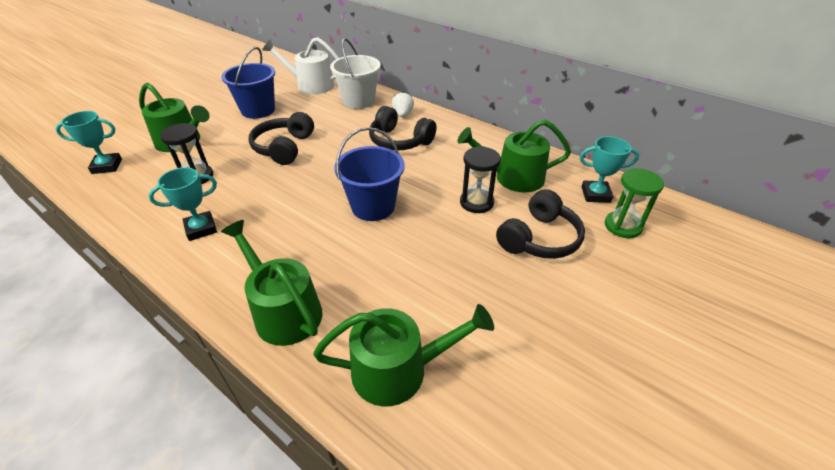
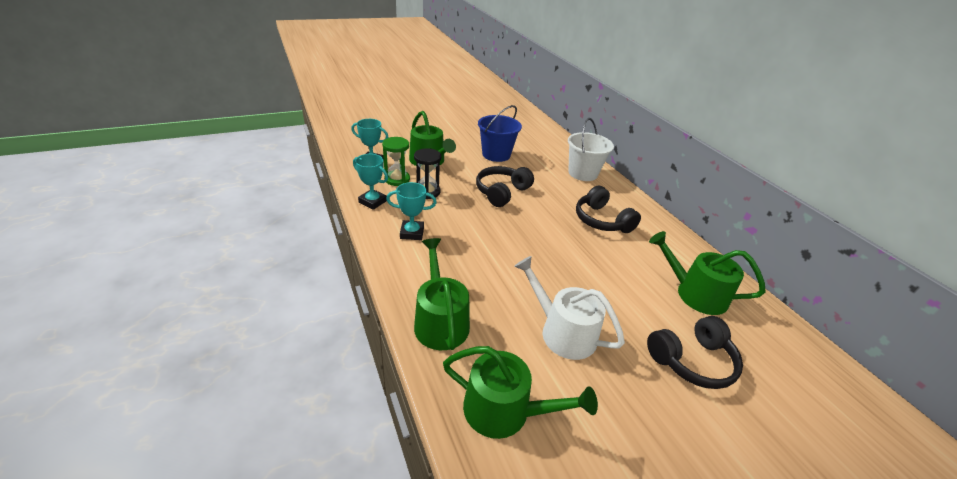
camera: 25 degrees right, 5 degrees down
white watering can [262,37,339,94] -> white watering can moved to [514,256,625,360]
blue bucket [334,127,405,221] -> none
white strawberry [392,91,414,117] -> none
black hourglass [460,146,501,213] -> none
turquoise trophy [580,136,639,203] -> turquoise trophy moved to [353,154,388,210]
green hourglass [605,168,664,238] -> green hourglass moved to [382,137,410,186]

